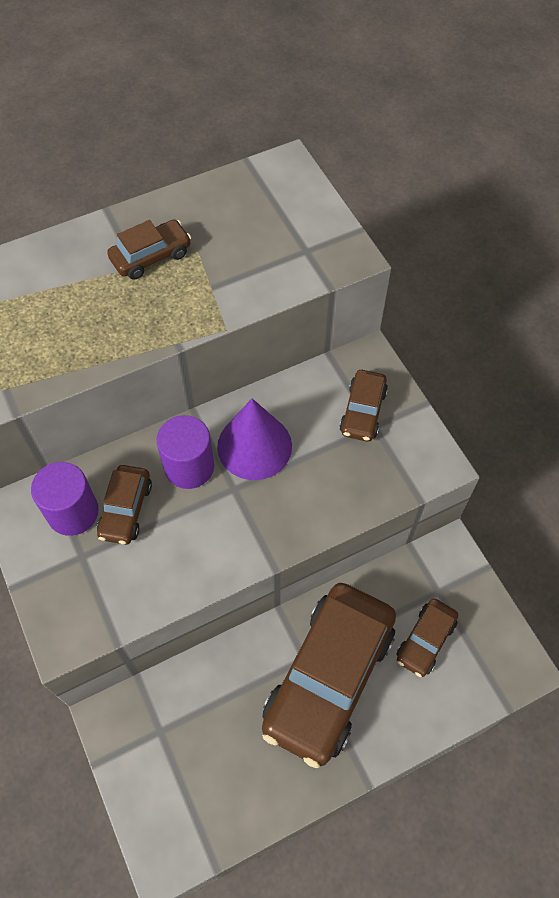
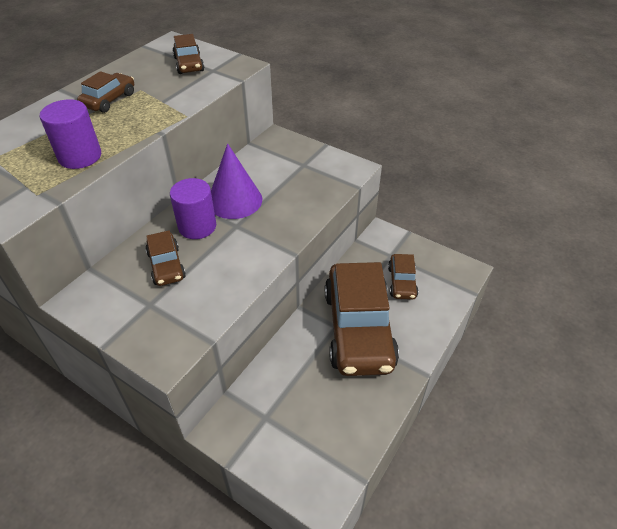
camera: 30 degrees left, 15 degrees down
purple cylinder [31,462,99,536] -> purple cylinder moved to [40,99,101,169]
brown car [339,370,388,442] -> brown car moved to [172,34,204,74]

